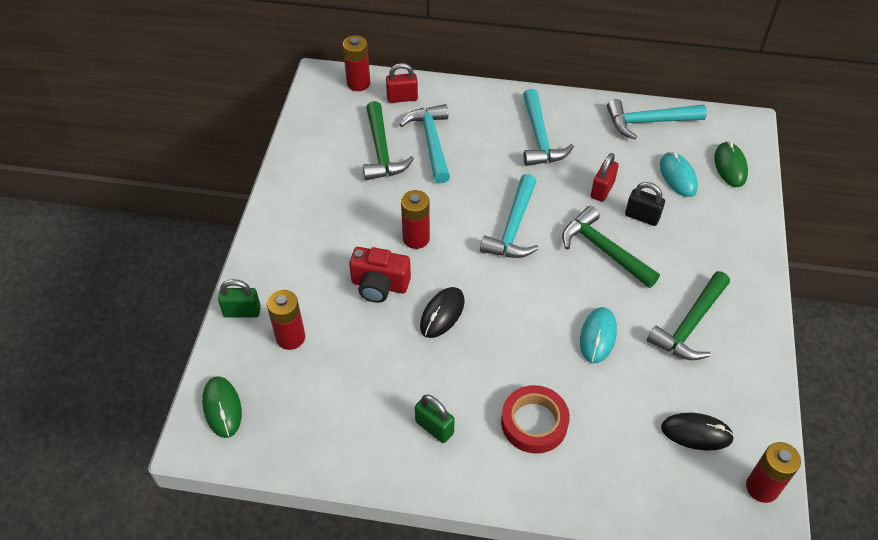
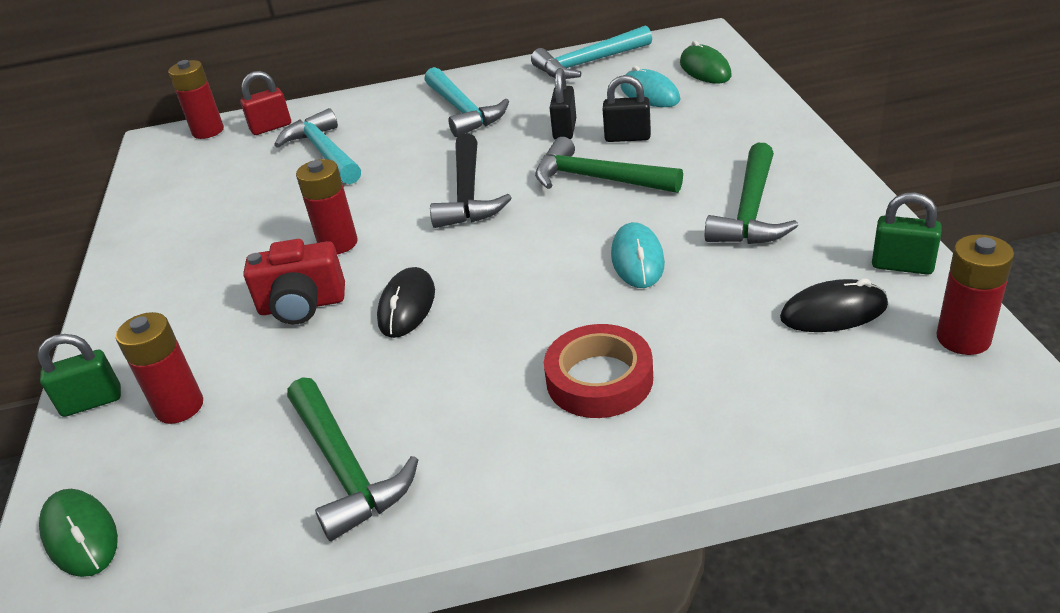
camera: 15 degrees left, 15 degrees down
green hammer [363,101,414,180] -> green hammer moved to [287,377,418,541]
green padlock [415,395,455,443] -> green padlock moved to [872,192,942,275]
turquoise hammer [480,174,539,258] -> black hammer [430,133,512,228]
red padlock [591,153,619,202] -> black padlock [550,68,576,140]

